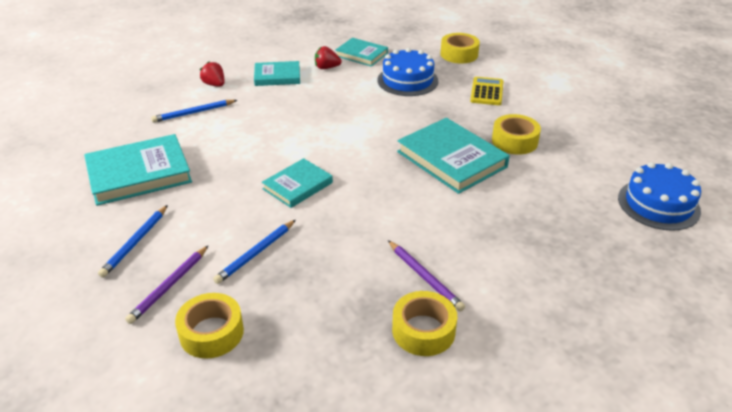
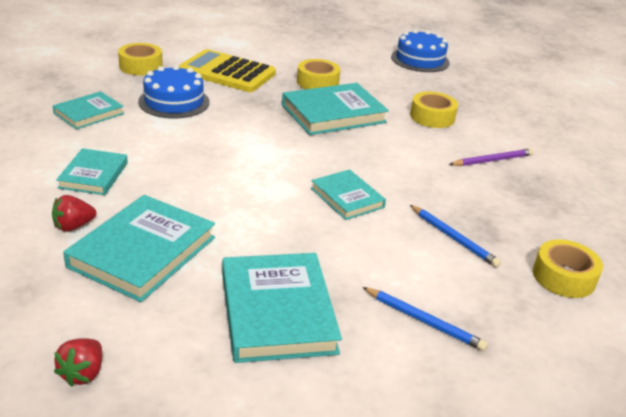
camera: 80 degrees left, 5 degrees down
purple pencil [125,245,209,324] -> none
blue pencil [151,100,237,123] -> turquoise book [63,195,215,302]
red strawberry [315,46,341,69] -> red strawberry moved to [54,338,102,387]
yellow tape [392,291,458,356] -> yellow tape moved to [410,92,458,128]
yellow calculator [470,77,503,105] -> yellow calculator [179,49,276,92], size x1.75

